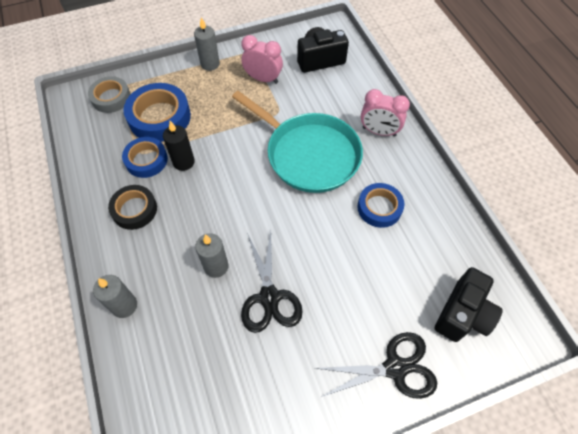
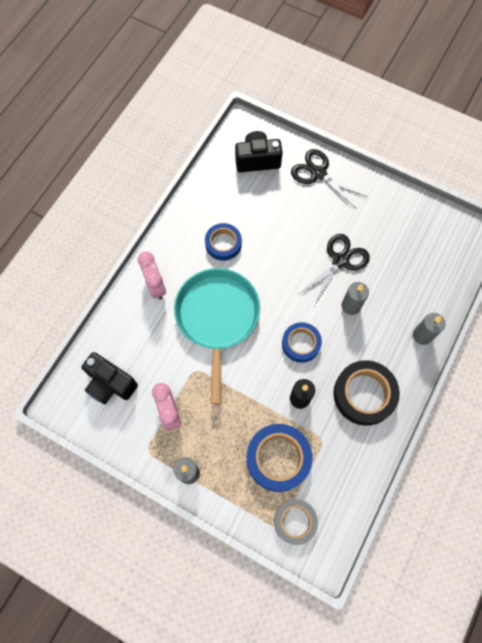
camera: 130 degrees left, 10 degrees up
black tape [108,185,157,230] -> black tape [333,360,400,426], size x1.56
blue tape [122,137,168,178] -> blue tape moved to [282,322,322,363]

